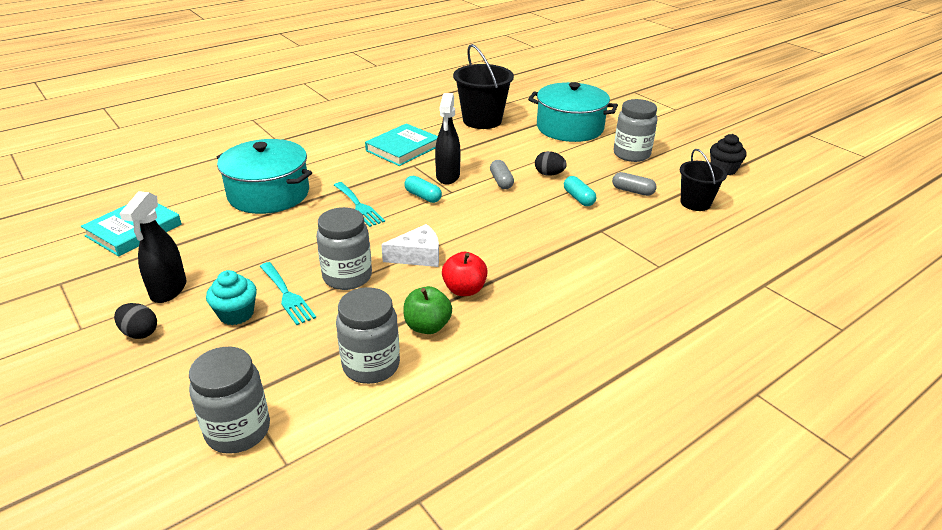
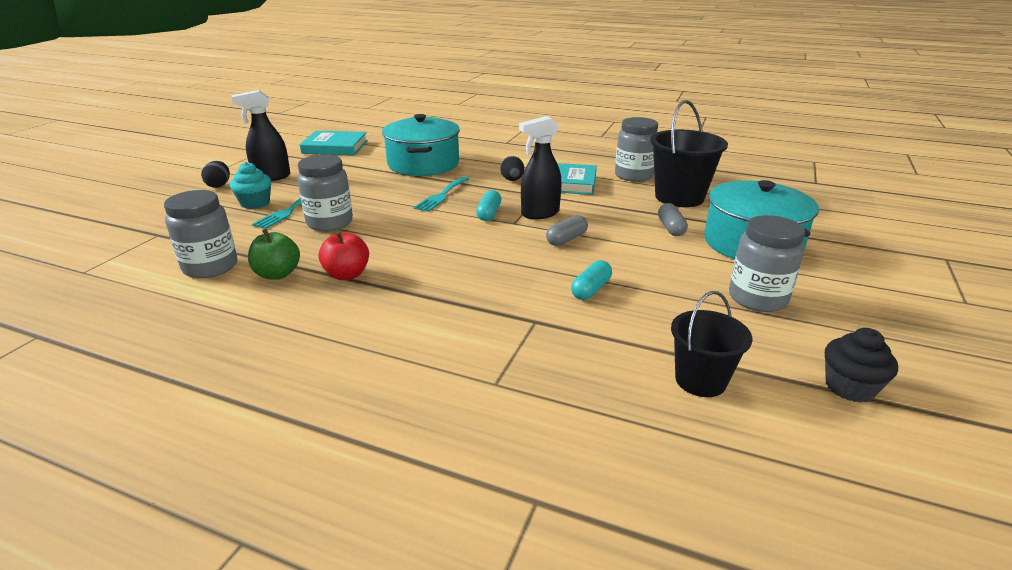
camera: 60 degrees right, 5 degrees down
grey jar [189,347,270,454] -> grey jar moved to [615,117,658,182]
white cheese [381,224,439,267] -> none
black egg [535,151,567,176] -> black egg moved to [500,156,524,181]
grey capsule [612,172,657,196] -> grey capsule moved to [658,203,688,236]

